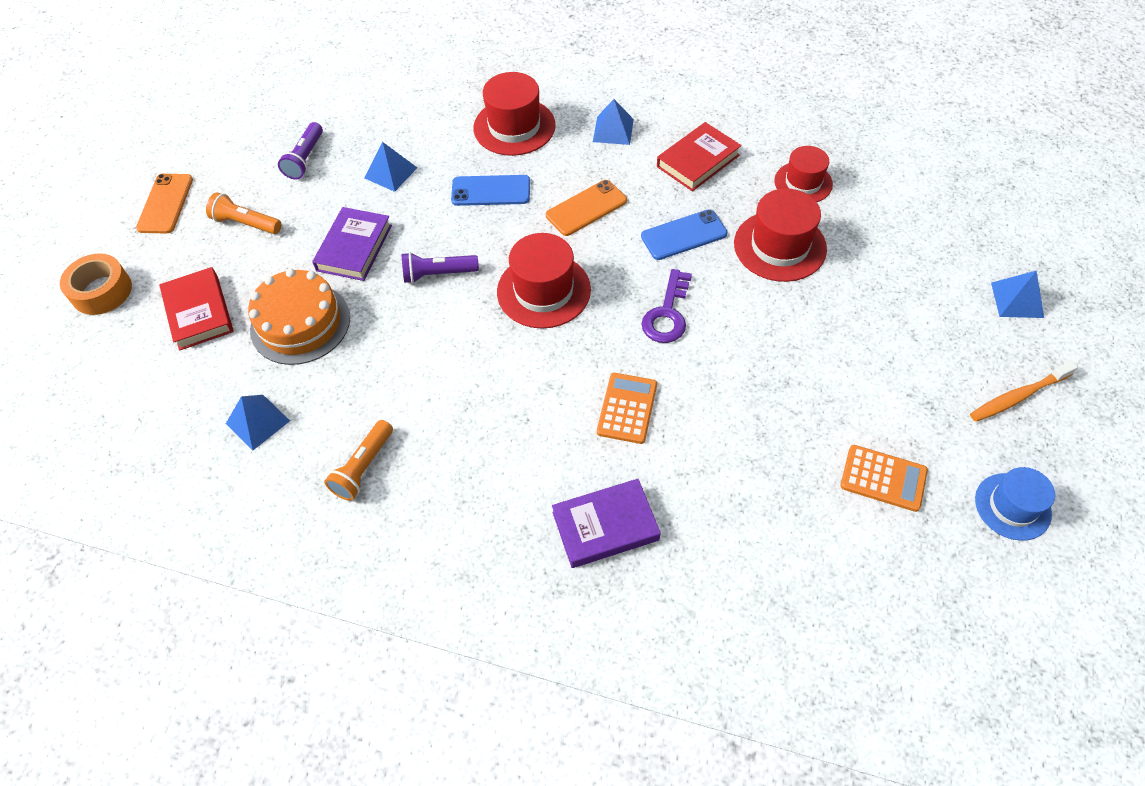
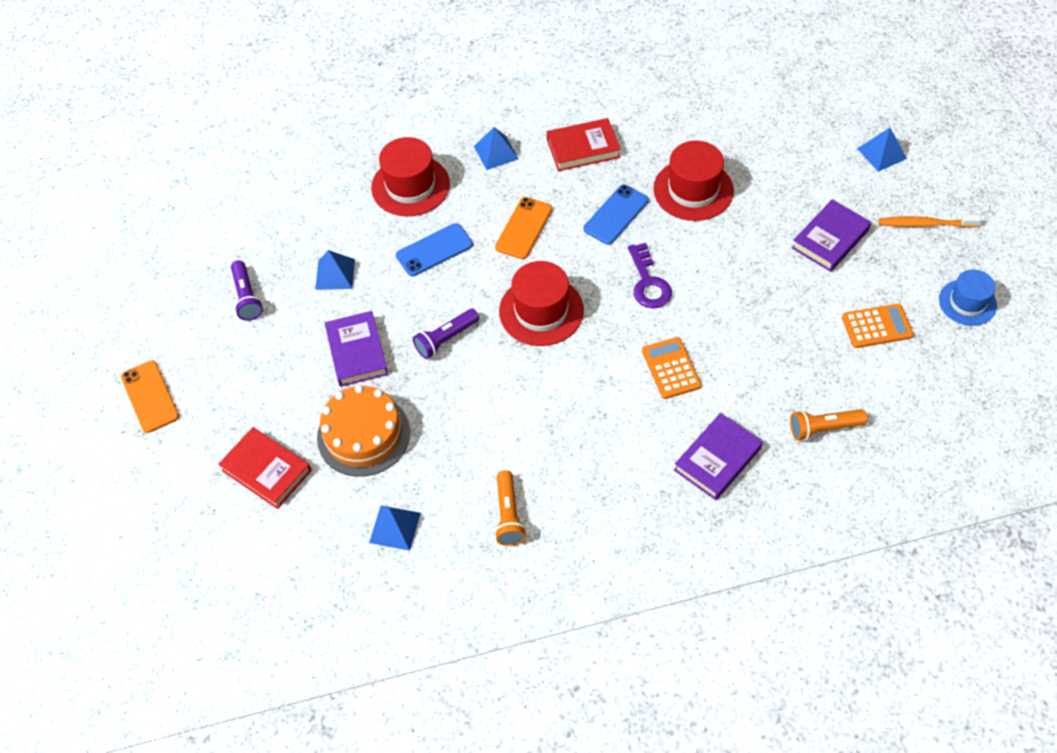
camera: 30 degrees left, 0 degrees up
orange tape [60,253,132,315] -> none
orange flashlight [206,192,281,234] -> orange flashlight moved to [790,409,868,441]
red book [657,122,741,191] -> red book turned 60 degrees clockwise [547,118,621,171]
red hat [774,146,833,202] -> none
orange toothbrush [970,361,1078,422] -> orange toothbrush turned 60 degrees clockwise [879,215,981,228]
none -> purple book [792,199,871,272]

